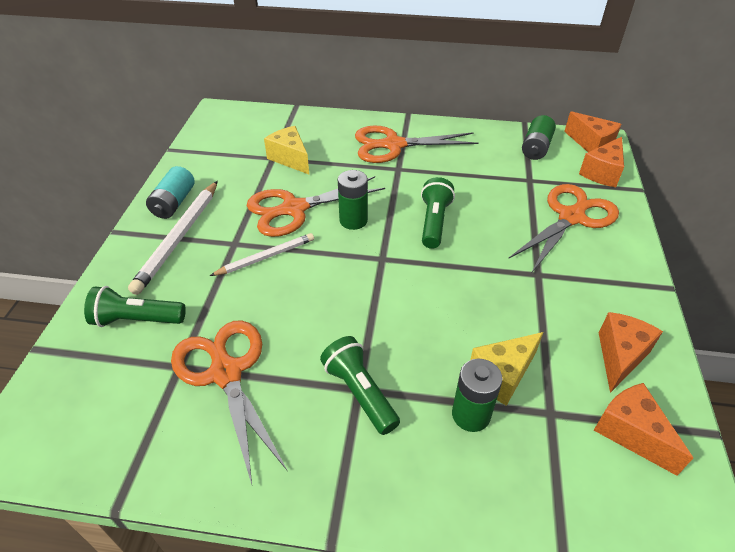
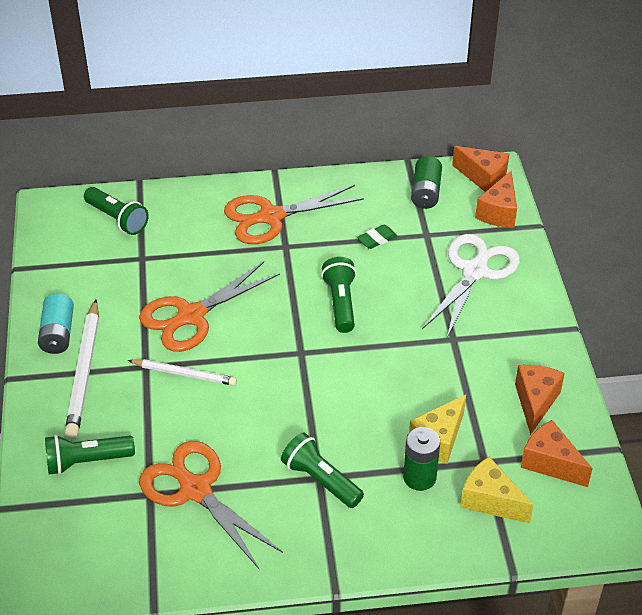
camera: 15 degrees left, 0 degrees up
white pencil [210,233,314,276] -> white pencil turned 60 degrees clockwise [128,359,237,386]
yellow cheese [264,126,309,174] -> yellow cheese moved to [460,456,533,524]
green battery [338,170,368,230] -> none
orange scissors [508,184,619,272] -> white scissors [422,234,520,338]
none -> green flashlight [84,187,149,235]
none -> green eraser [357,225,397,249]

